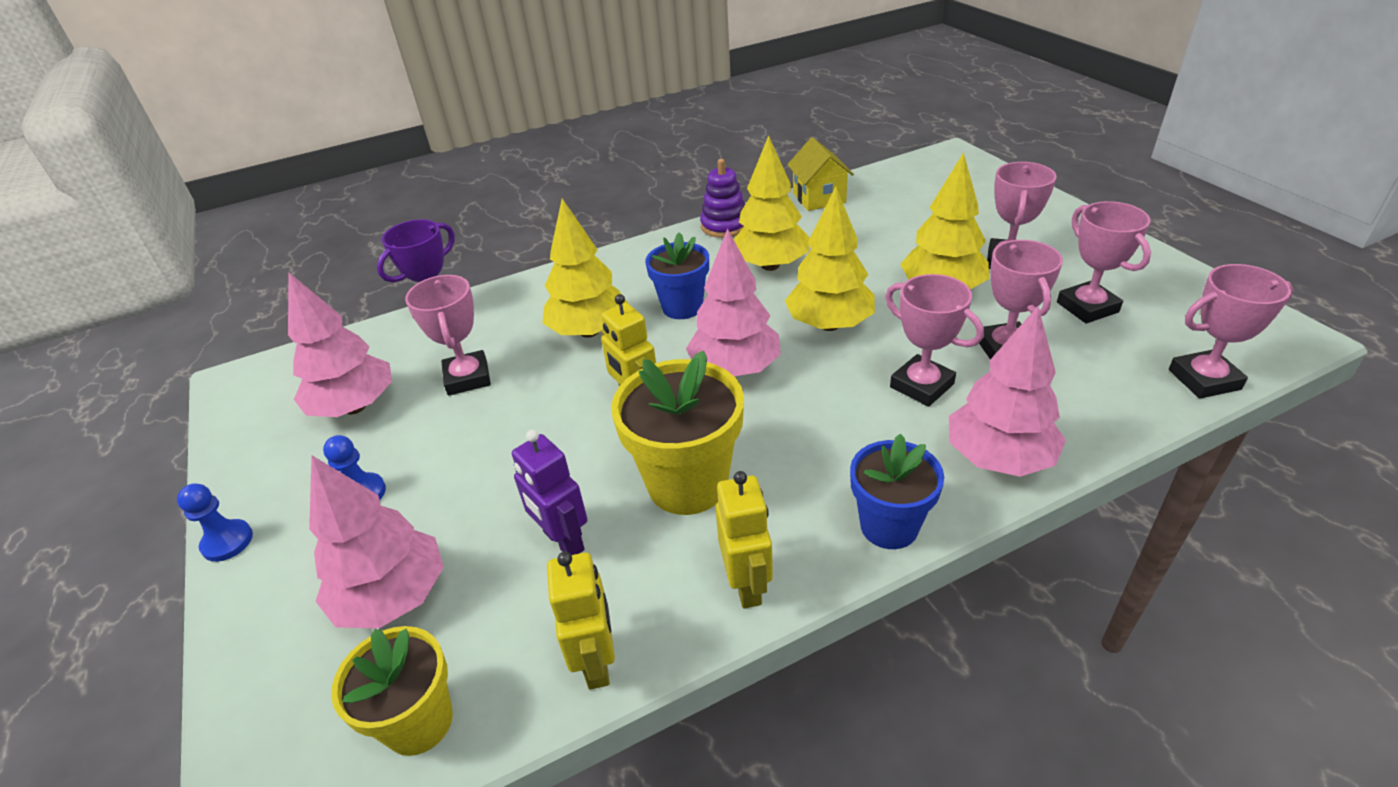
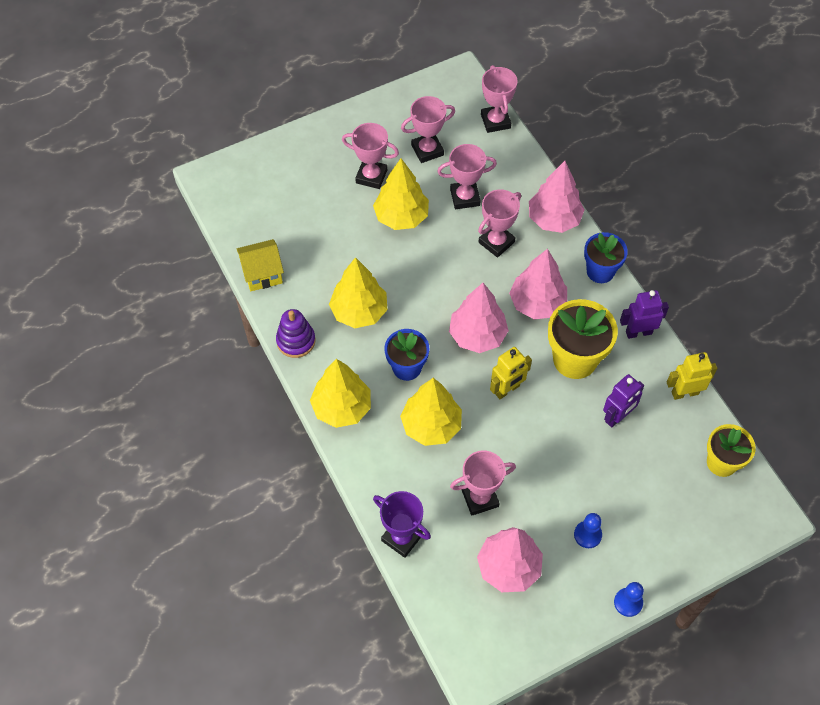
camera: 95 degrees left, 20 degrees up
pink tree [309,455,444,629] -> pink tree moved to [509,249,567,319]
yellow robot [715,471,773,609] -> purple robot [620,290,669,339]
yellow tree [785,187,875,331] -> yellow tree moved to [310,359,371,428]

